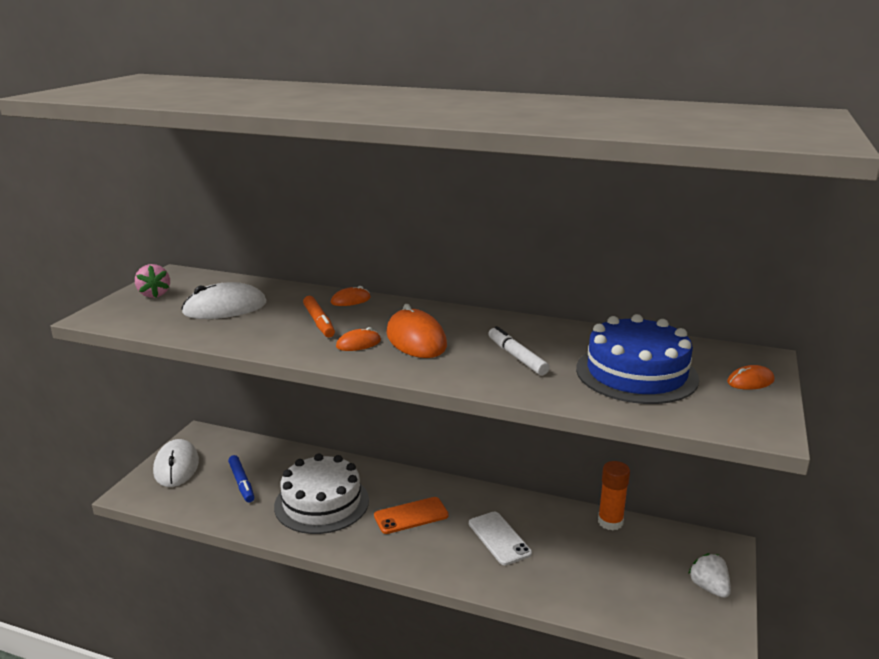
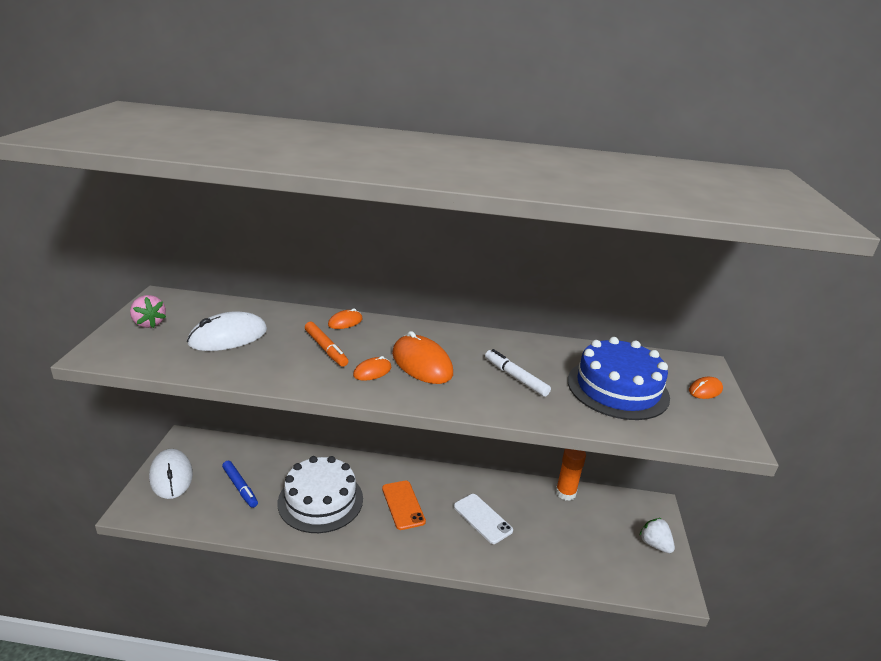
camera: 15 degrees left, 5 degrees up
orange phone [374,497,449,534] -> orange phone turned 75 degrees counterclockwise [382,481,426,530]

